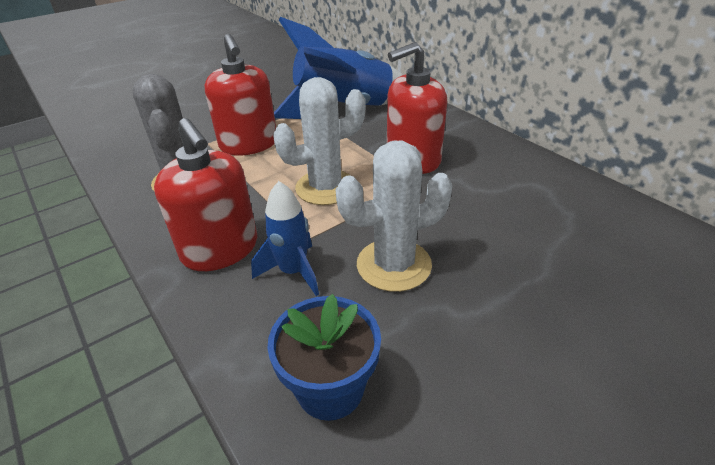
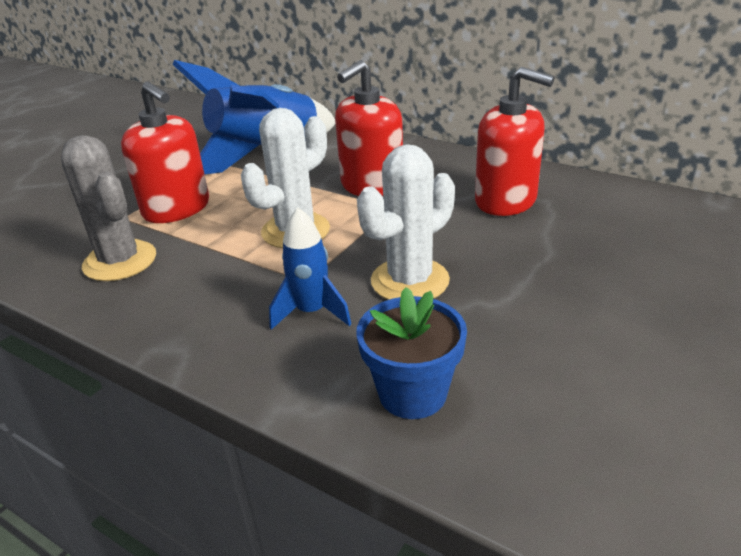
camera: 20 degrees left, 5 degrees down
red soap dispenser [154,118,257,271] -> red soap dispenser moved to [475,67,555,216]

